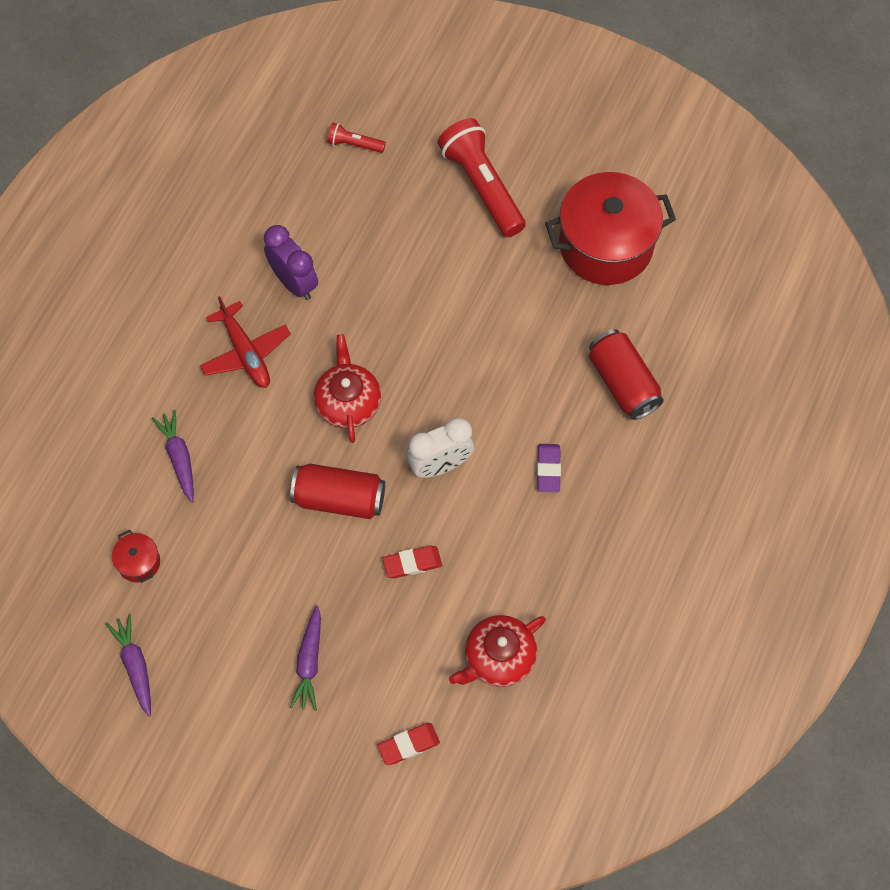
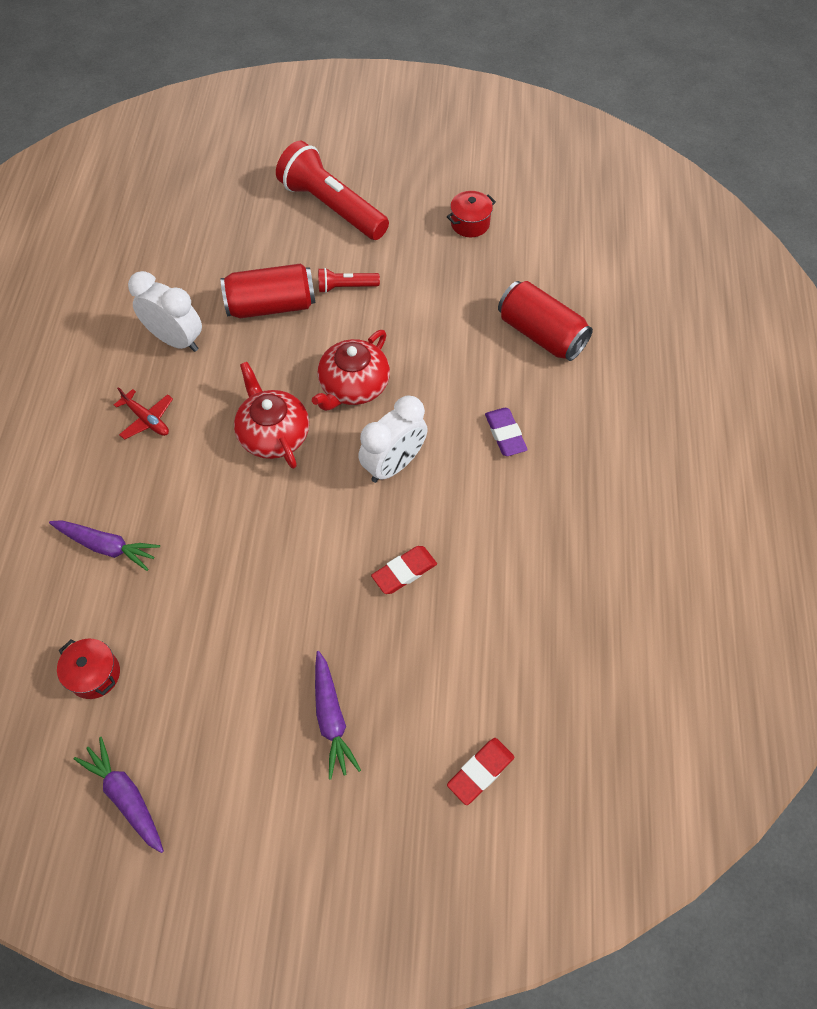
camera: 20 degrees left, 5 degrees down
purple carrot [152,410,194,503] -> purple carrot turned 150 degrees clockwise [49,520,160,571]
red plane [200,296,291,388] -> red plane [114,387,173,440], size x0.61
purple clock [264,225,318,300] -> white clock [128,271,202,352]
red can [290,464,385,519] -> red can moved to [221,263,315,319]
red flashlight [327,123,386,153] -> red flashlight moved to [318,268,380,293]
red teapot [449,615,546,687] -> red teapot moved to [312,330,390,411]
red pot [545,172,676,285] -> red pot [447,191,496,237], size x0.41

